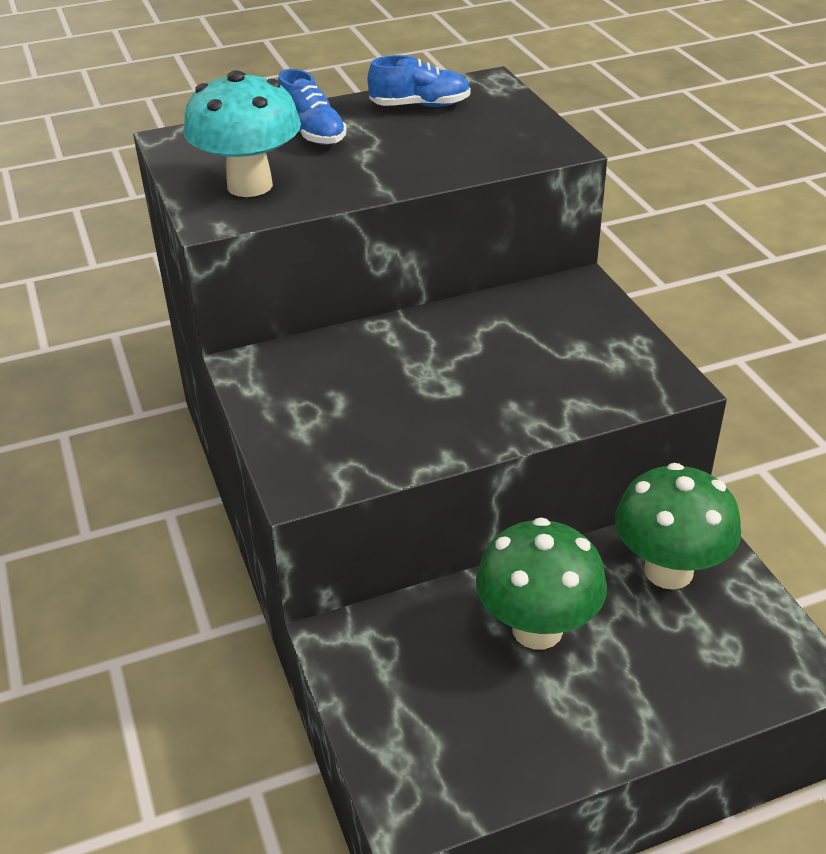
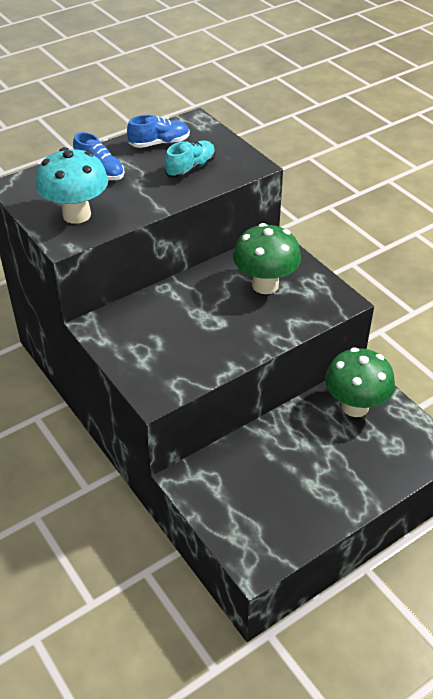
camera: 15 degrees left, 5 degrees up
green mushroom [476,518,607,650] -> green mushroom moved to [233,223,301,294]
none -> turquoise shoe [165,141,215,178]

